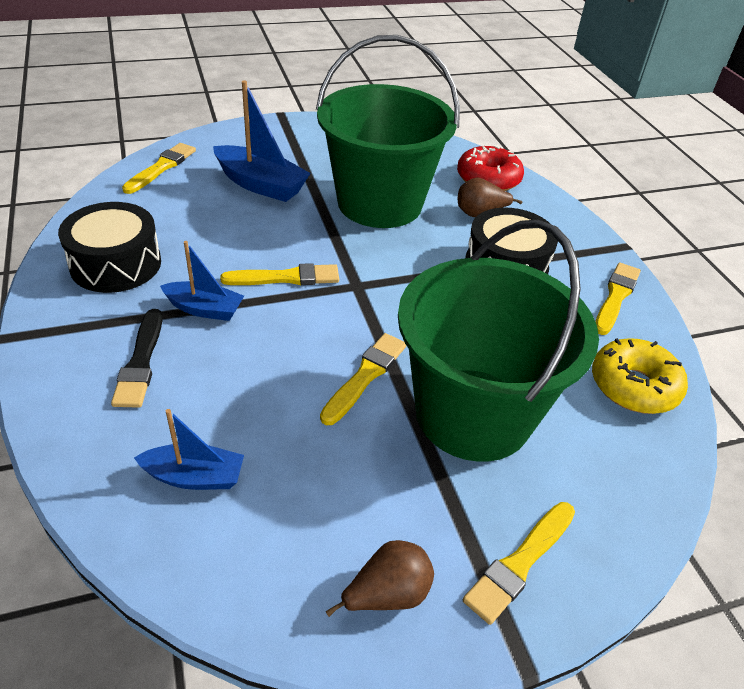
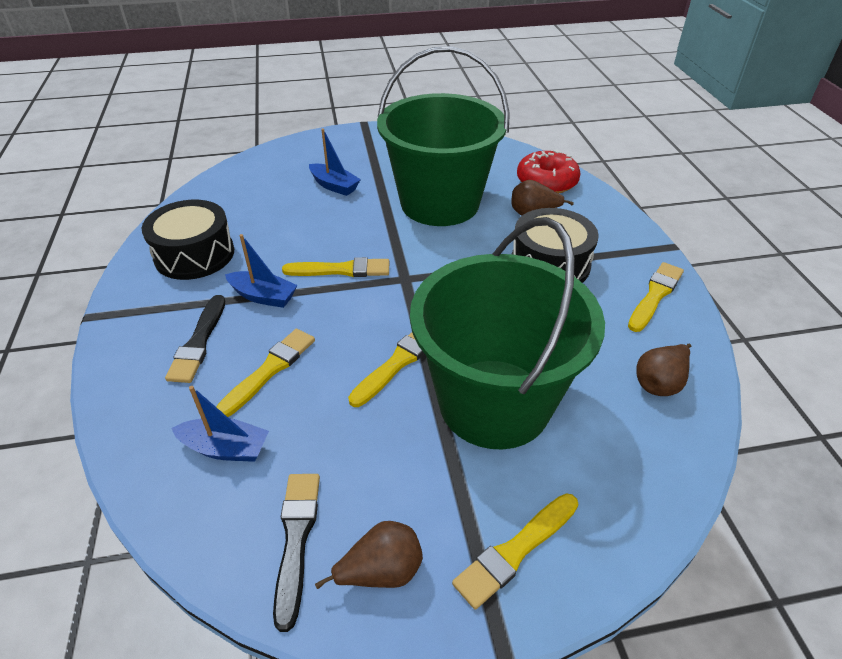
camera: 10 degrees right, 0 degrees up
yellow brush [122,143,196,194] -> yellow brush moved to [216,329,315,417]
blue boat [213,81,311,202] -> blue boat [309,128,361,196], size x0.63
yellow donut [592,338,688,414] -> brown pear [636,344,691,396]
none -> black brush [273,474,320,632]

